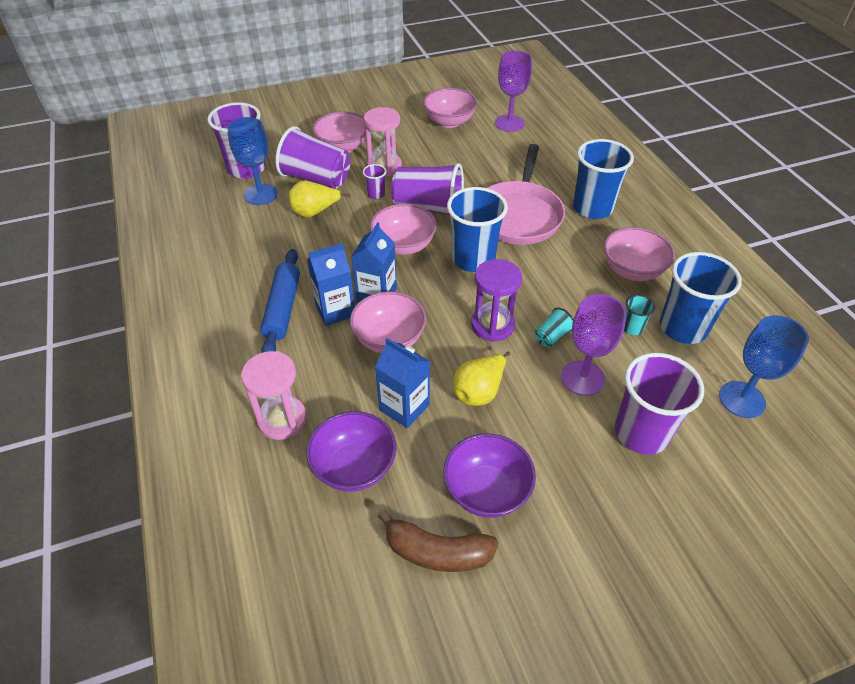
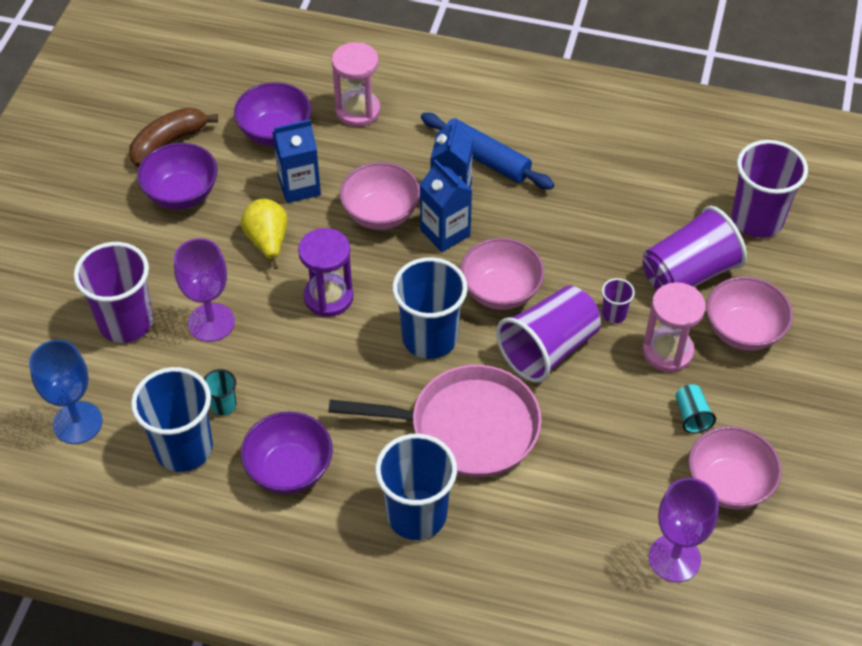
camera: 125 degrees right, 5 degrees up
blue goblet [227,117,278,205] -> none
yellow pear [289,180,350,218] -> none
pink pan [488,144,565,245] -> pink pan turned 135 degrees clockwise [328,365,542,477]
turquoise cup [535,308,574,347] -> turquoise cup moved to [675,384,716,434]
pink bowl [604,227,675,281] -> purple bowl [241,411,333,494]

